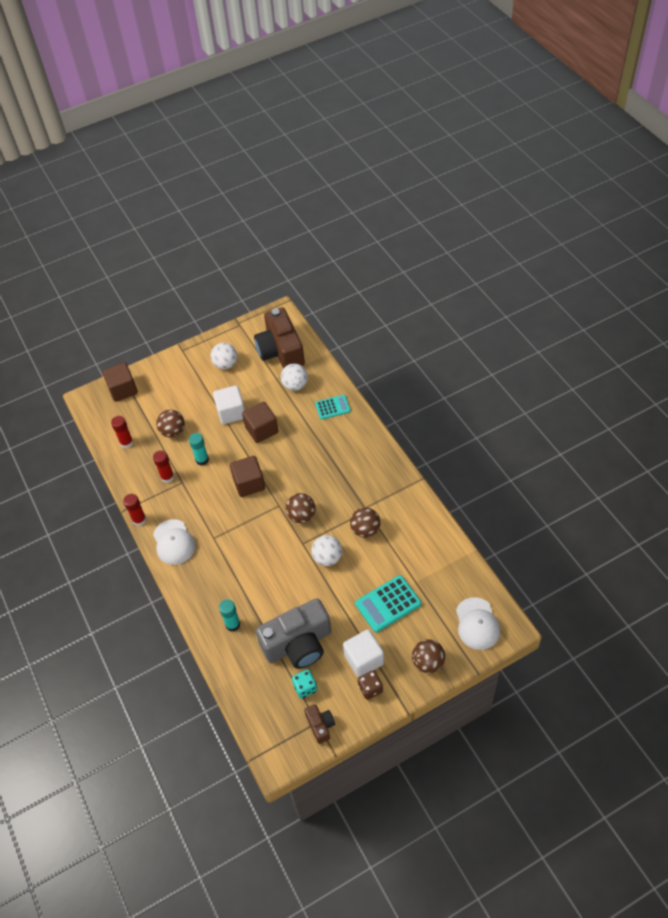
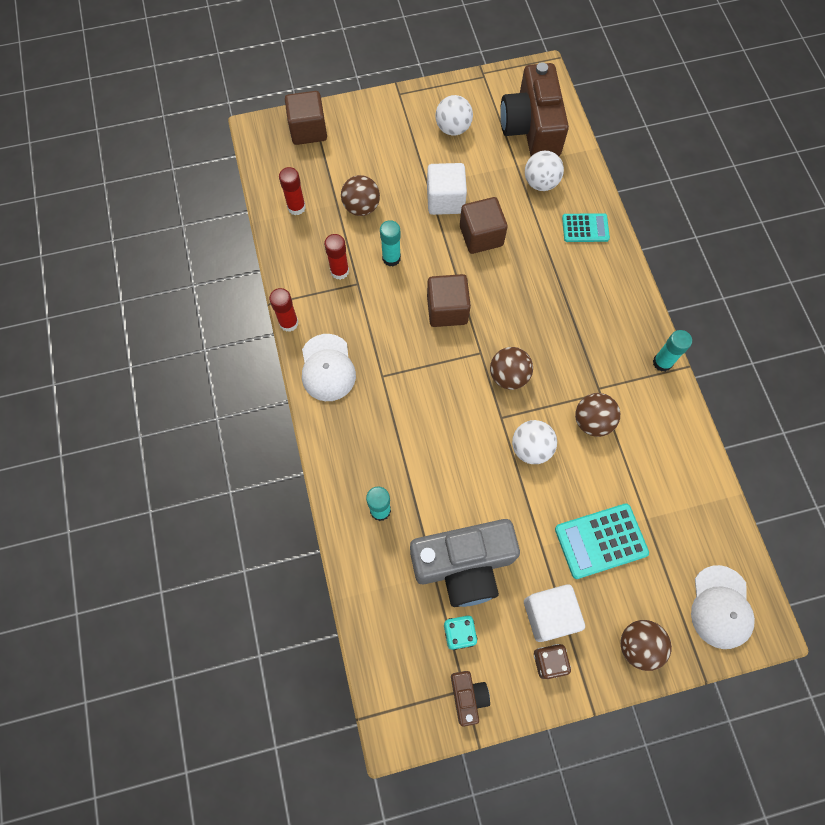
camera: 10 degrees right, 15 degrees up
none -> turquoise glue stick [653,330,692,372]

